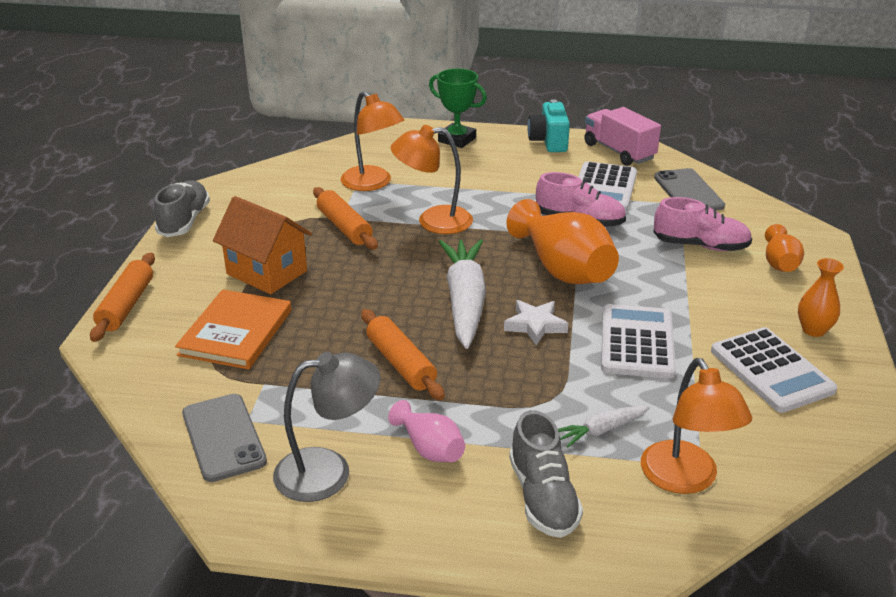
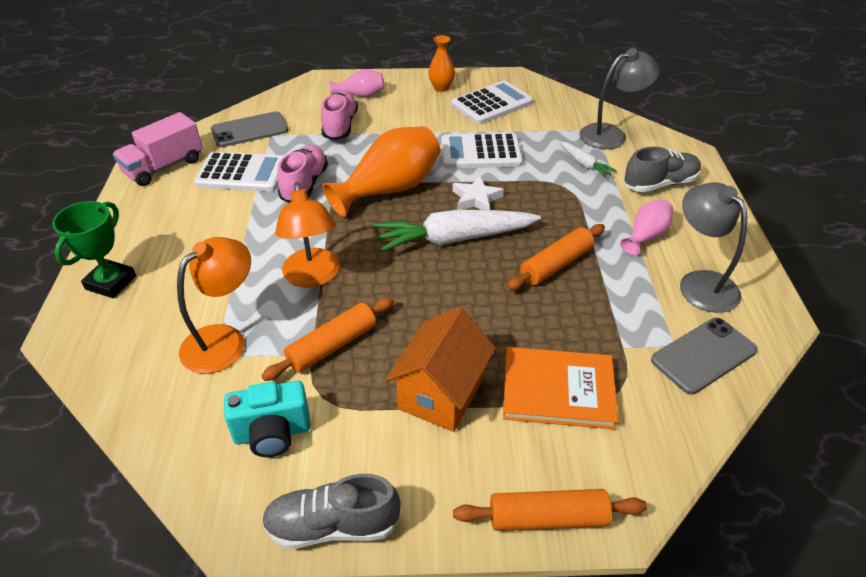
camera: 100 degrees left, 10 degrees up
turquoise camera [527,99,570,152] -> turquoise camera moved to [224,381,311,457]
orange lamp [641,358,752,494] -> grey lamp [580,48,660,149]
orange vase [765,224,804,272] -> pink vase [329,69,384,97]

